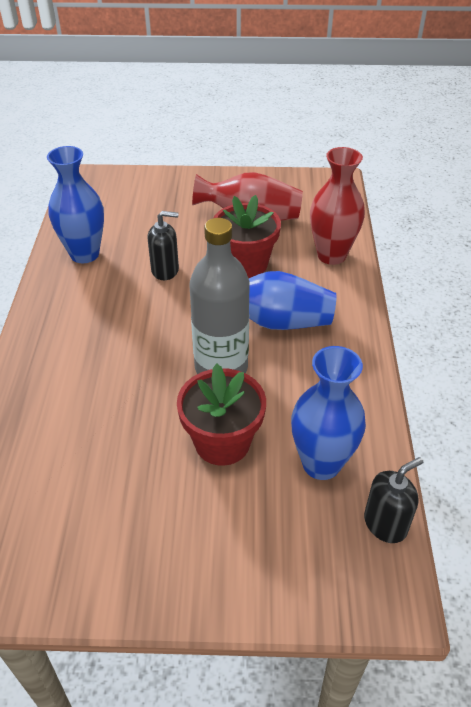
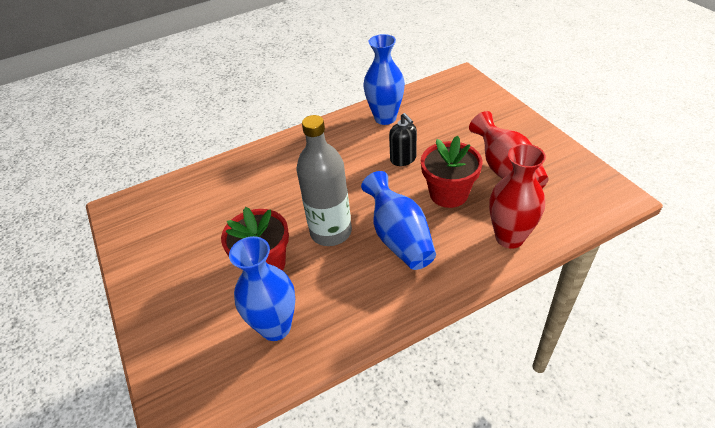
camera: 65 degrees right, 0 degrees up
black soap dispenser [364,457,423,543] -> none

